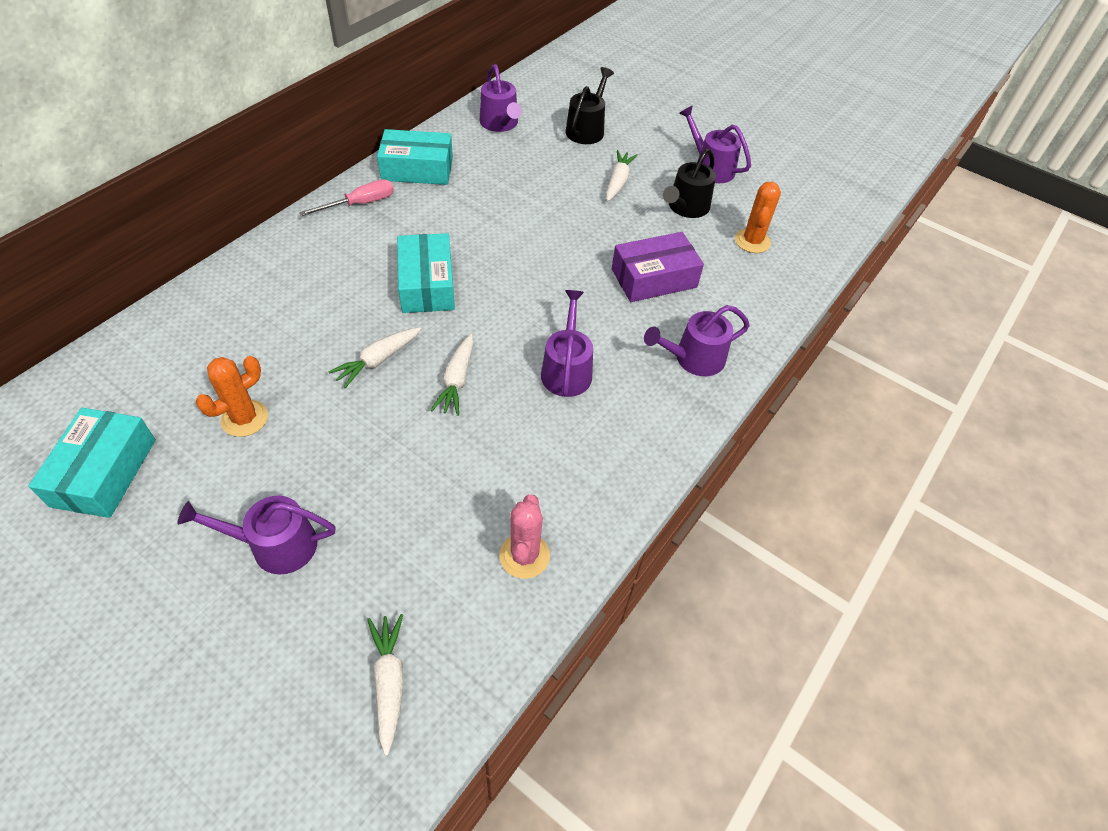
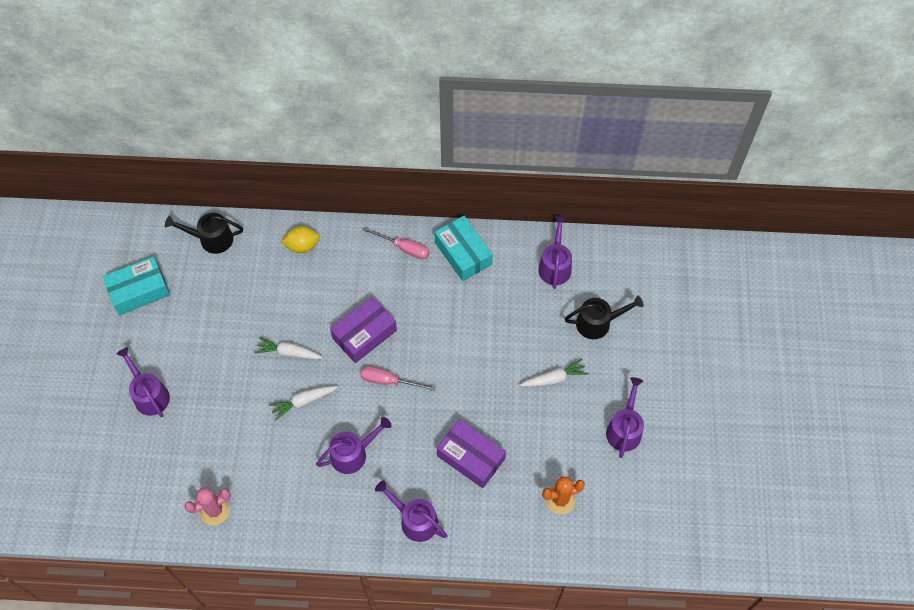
camera: 60 degrees right, 10 degrees up
orange cactus [196,356,268,437] -> none
white carrot [367,614,404,756] -> none
turquoise box [397,233,455,313] -> purple box [330,296,397,363]
purple watering can [480,64,522,132] -> purple watering can turned 150 degrees clockwise [538,216,572,289]
black watering can [663,149,716,218] -> black watering can moved to [165,213,243,254]
none -> yellow lemon [281,226,320,253]
none -> pink screwdriver [361,366,436,391]

